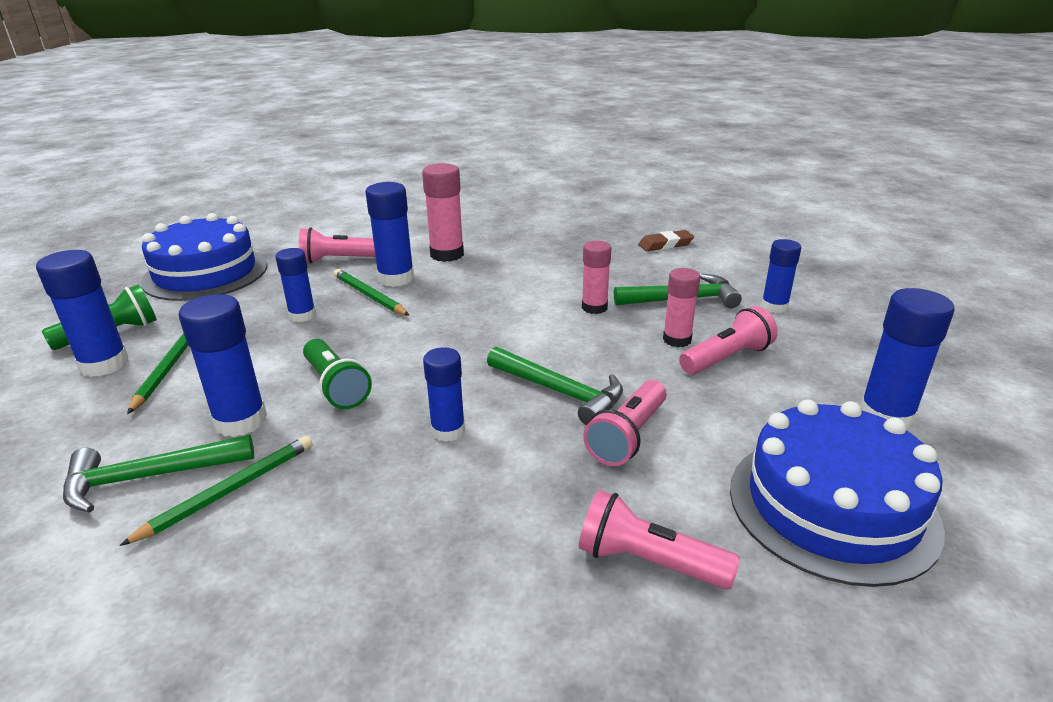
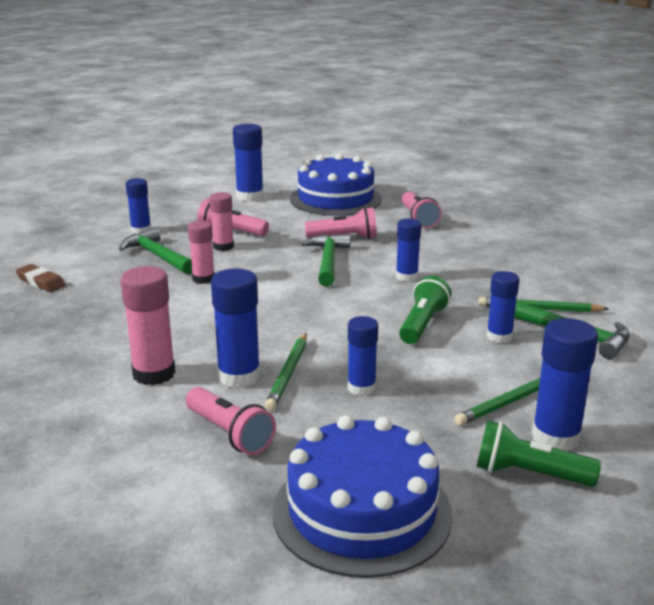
camera: 125 degrees left, 5 degrees down
blue glue stick [179,294,267,437] -> blue glue stick [486,271,519,343], size x0.66

